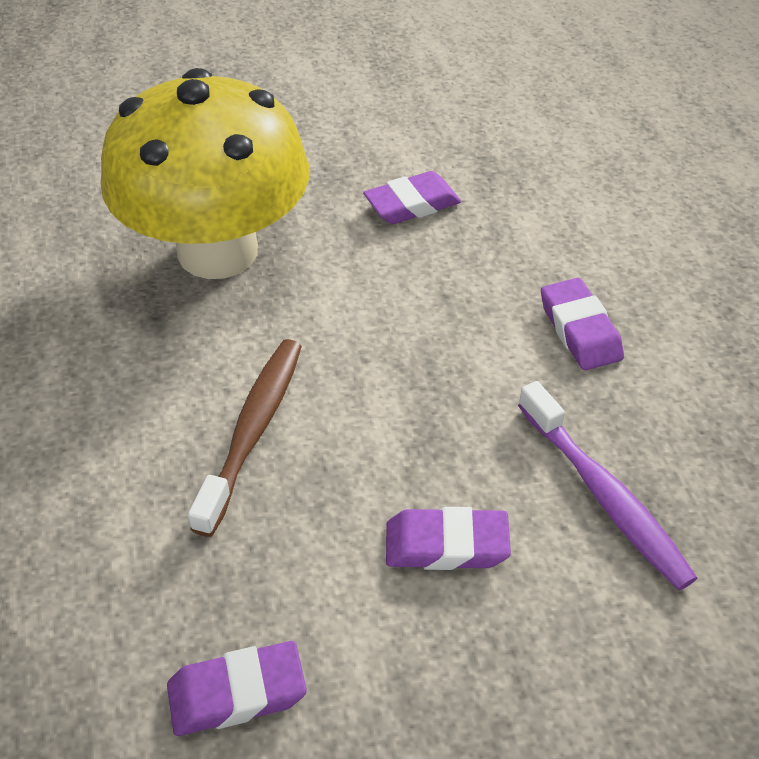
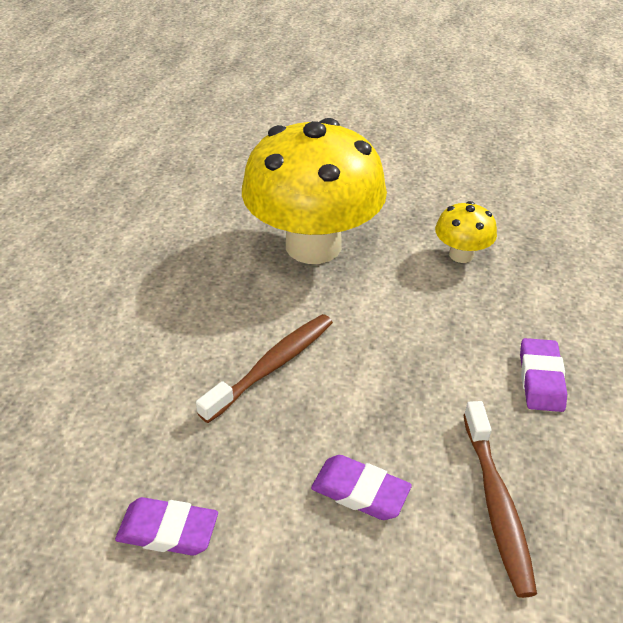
camera: 25 degrees right, 5 degrees down
purple eraser [363,171,461,224] -> yellow mushroom [435,201,497,263]
purple toothbrush [518,381,697,590] -> brown toothbrush [463,401,537,598]

